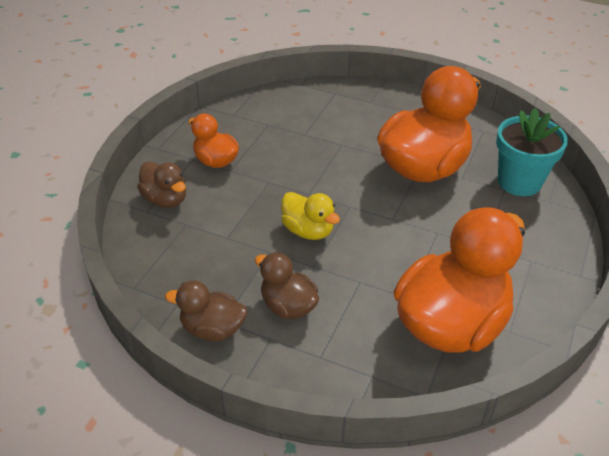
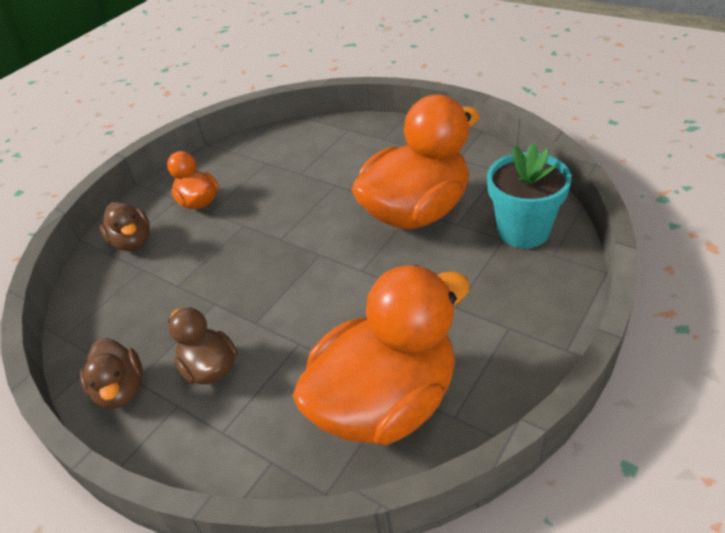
camera: 15 degrees right, 0 degrees up
brown duck [165,281,247,341] -> brown duck turned 135 degrees counterclockwise [80,338,143,409]
yellow duck [281,192,340,240] -> none

